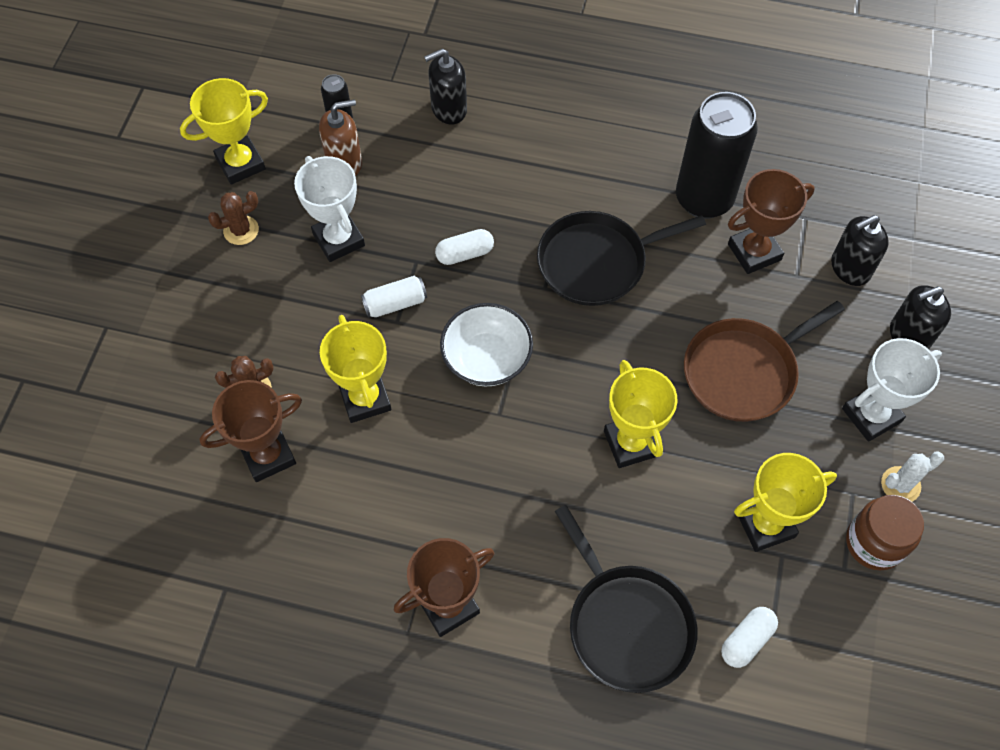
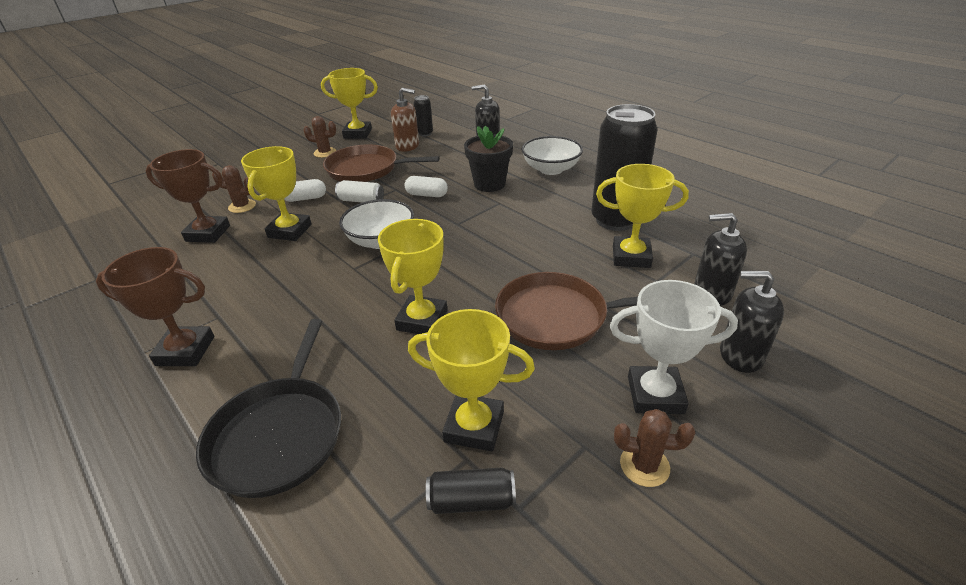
camera: 35 degrees right, 25 degrees down
white trophy [294,156,365,262] -> brown pan [323,144,440,182]
black pan [537,211,706,306] -> none
white capsule [721,607,778,668] -> white capsule moved to [284,179,326,202]
brown trophy [728,169,815,274] -> yellow trophy [596,164,689,268]
brown jar [846,495,924,570] -> none
white cactus [881,451,944,502] -> brown cactus [614,409,695,487]
none -> black can [426,468,516,514]
none -> black flower pot [464,126,513,192]
none -> white bowl [521,136,583,175]

